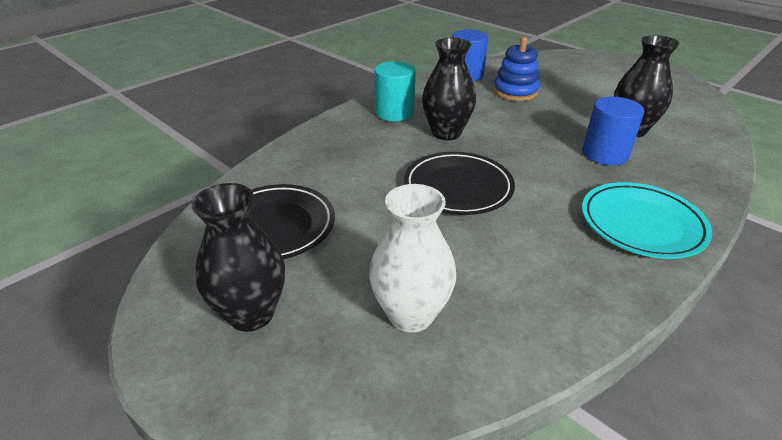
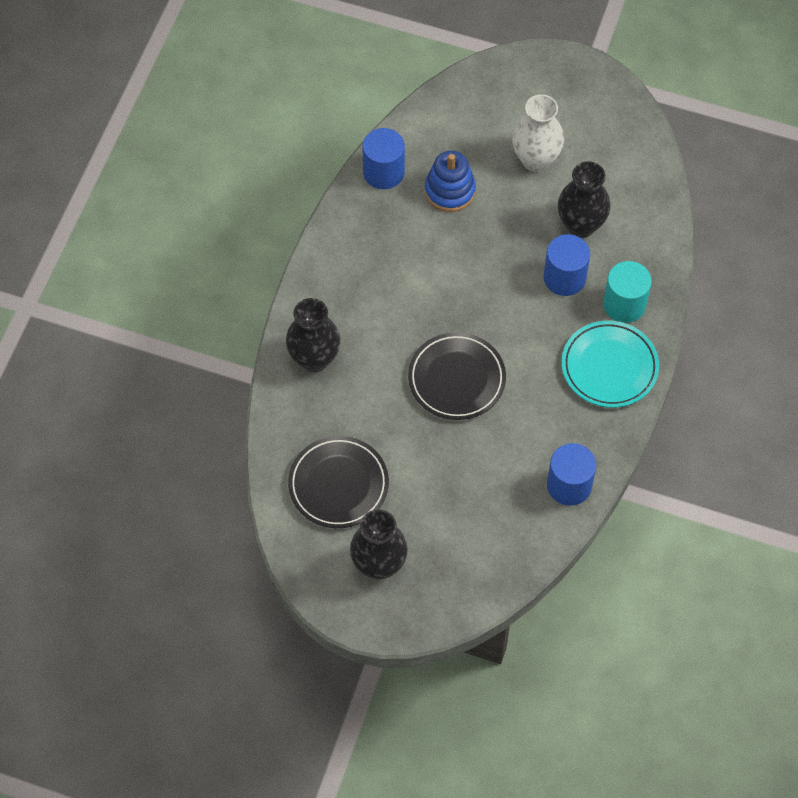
camera: 25 degrees left, 25 degrees up
white vase [369,184,456,333] -> white vase moved to [512,94,564,172]
turquoise cylinder [374,61,415,121] -> turquoise cylinder moved to [603,261,652,323]
black vase [422,38,476,140] -> black vase moved to [286,298,341,372]
none -> blue cylinder [547,443,596,506]

